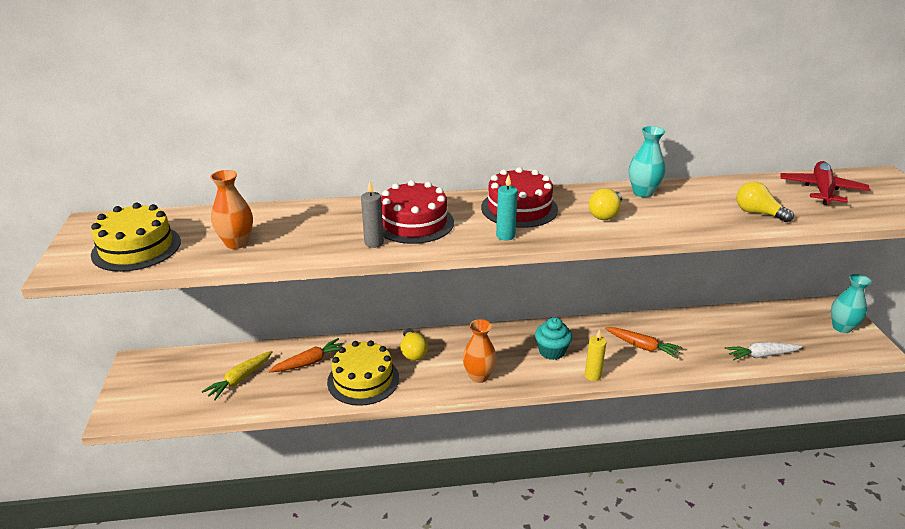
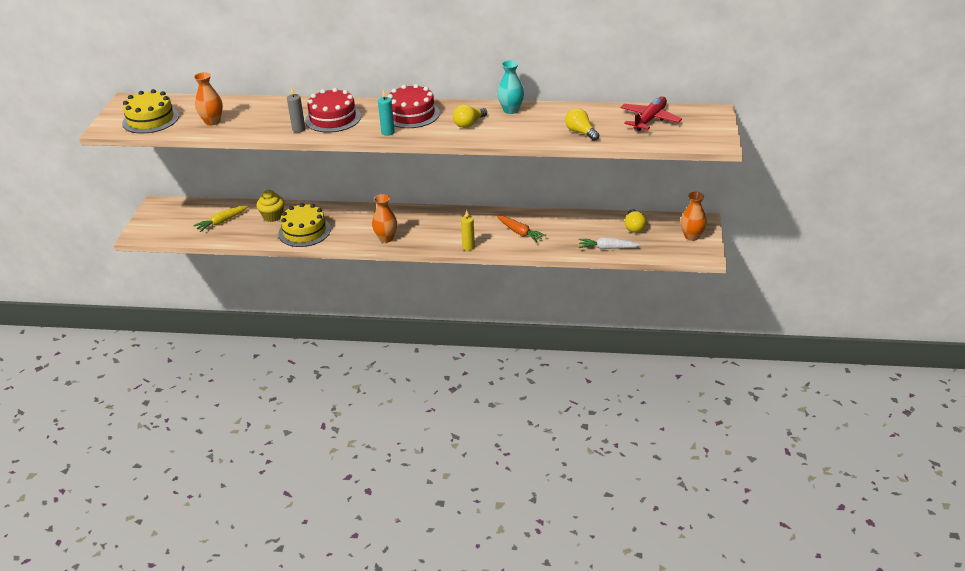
camera: 15 degrees right, 5 degrees up
orange carrot [269,338,343,372] -> yellow cupcake [256,190,284,222]
yellow light bulb [400,328,428,361] -> yellow light bulb moved to [625,209,646,233]
turquoise cupcake [535,317,572,360] -> none
turquoise vase [831,274,871,333] -> orange vase [681,192,707,241]

